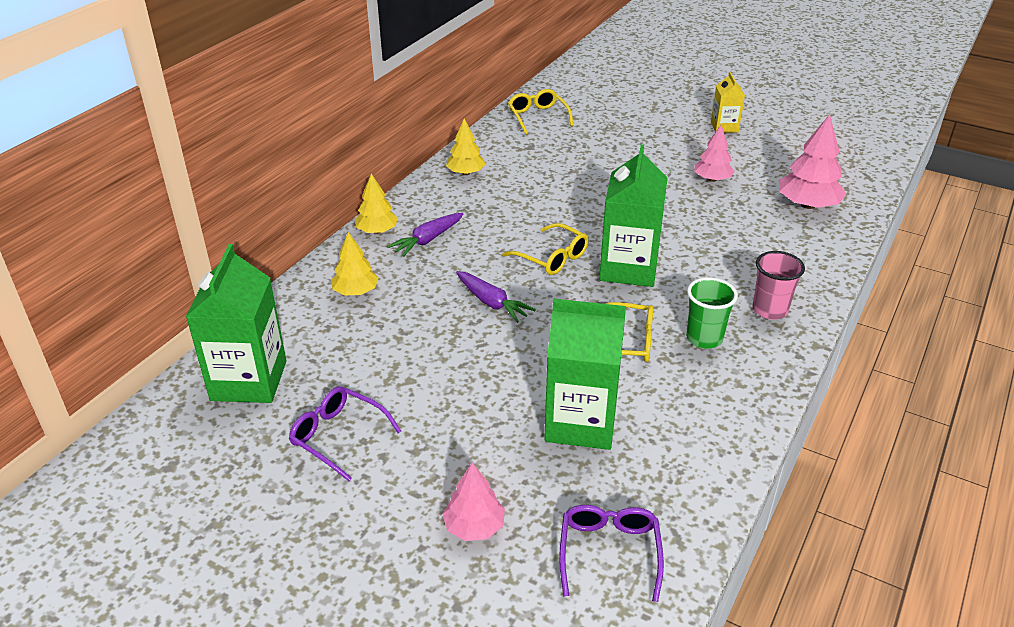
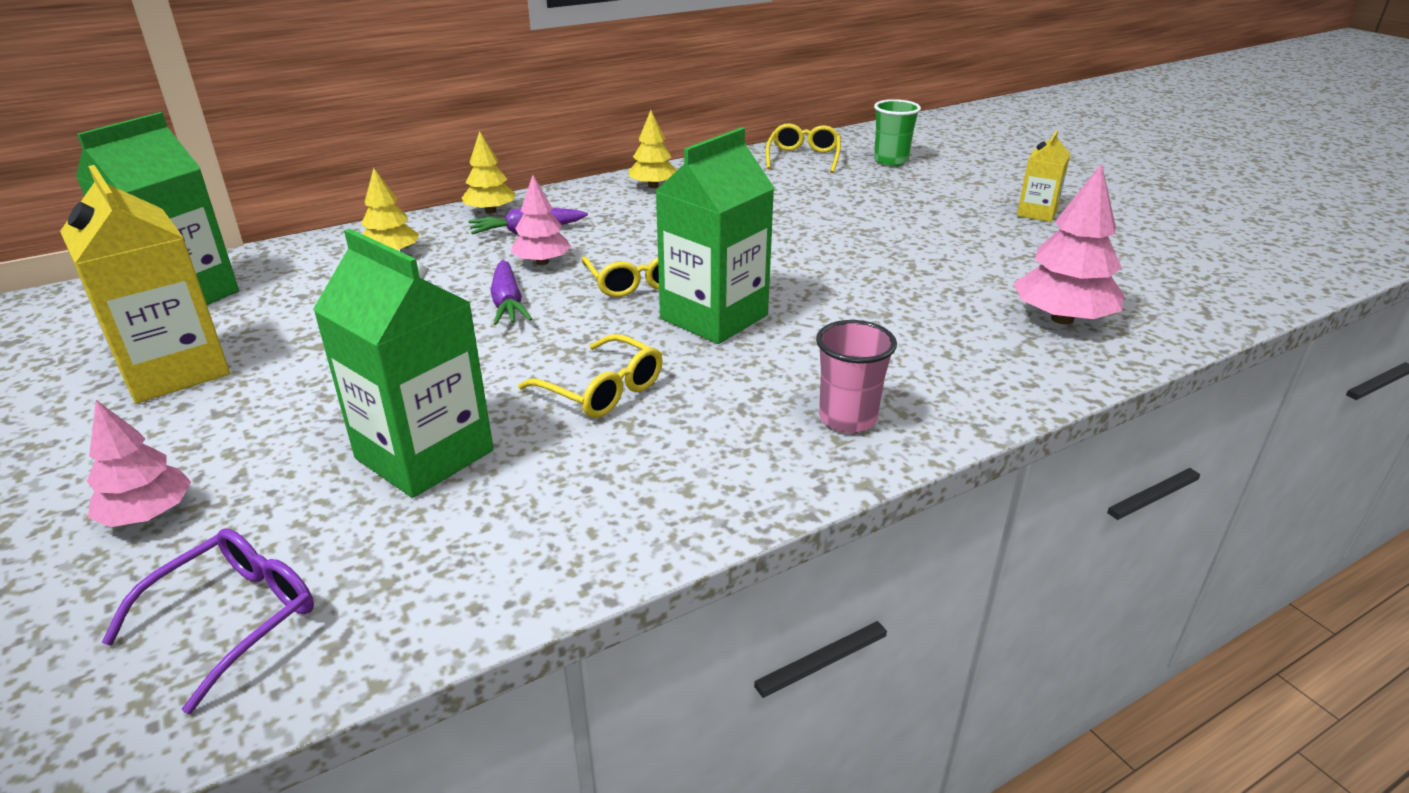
camera: 30 degrees right, 5 degrees down
purple glasses [289,386,401,481] -> yellow carton [60,165,230,403]
green cup [686,277,738,349] -> green cup moved to [874,99,921,166]
pink tree [694,125,735,182] -> pink tree moved to [511,175,571,265]

